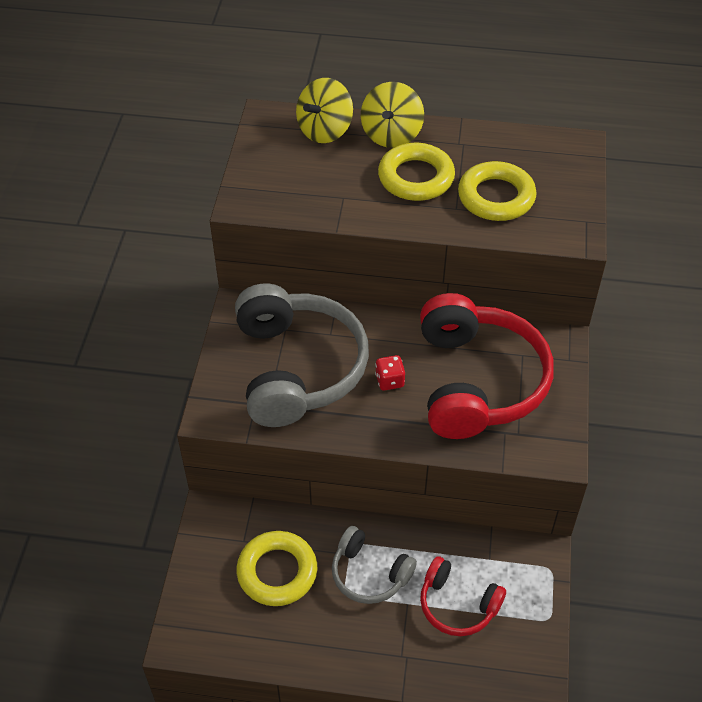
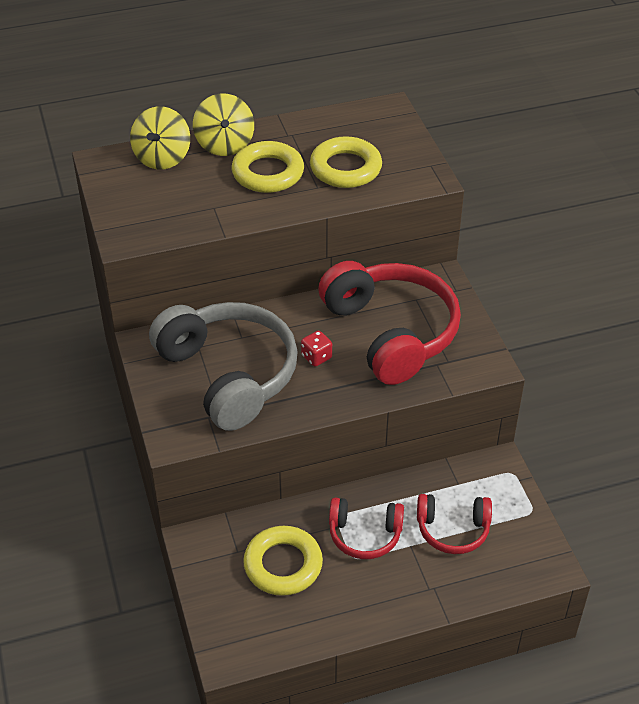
camera: 25 degrees left, 5 degrees down
grey headphones [332,526,417,604] -> red headphones [329,498,404,559]

